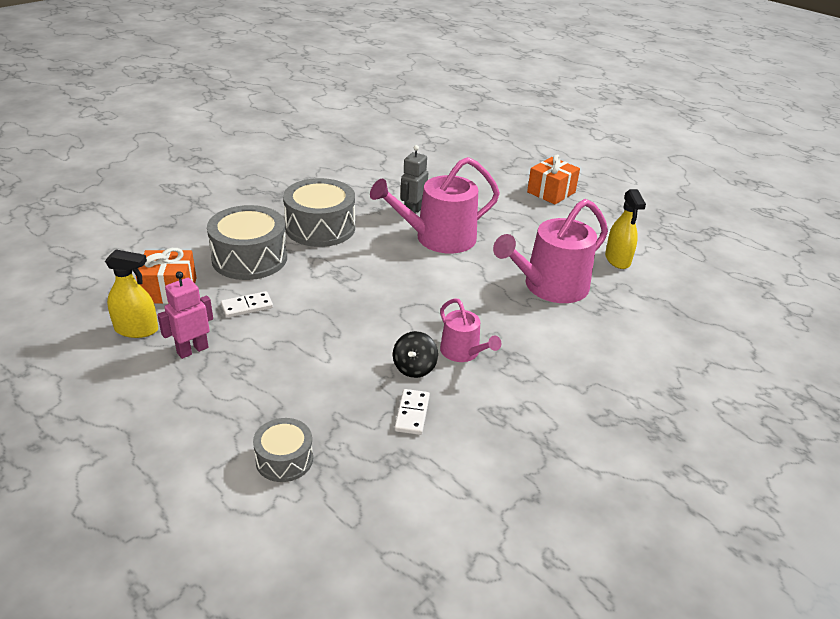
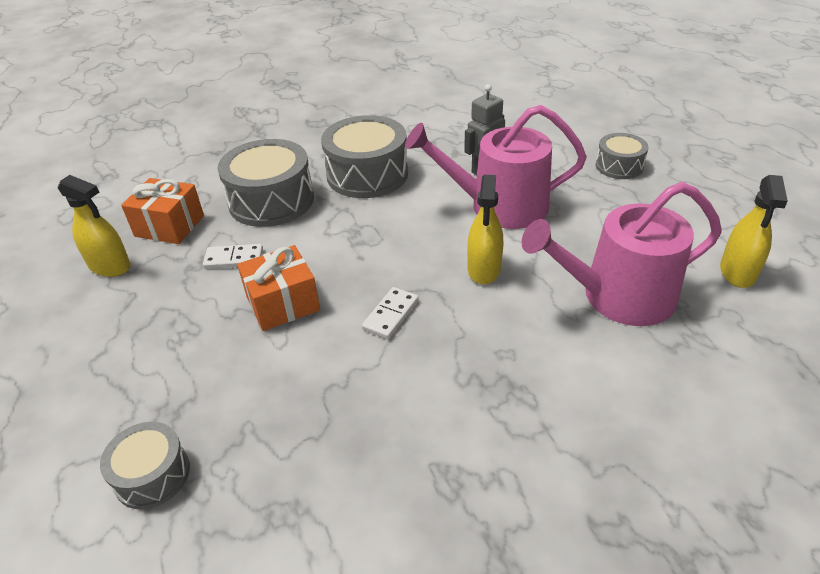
camera: 25 degrees right, 5 degrees up
pink robot [157,271,213,359] -> none
black spinning top [393,331,438,378] -> none
white domino [394,389,430,435] -> white domino moved to [362,287,419,339]
pink watering can [440,299,501,362] -> none
orange gift [527,155,580,204] -> orange gift moved to [237,245,320,331]
none -> yellow spray bottle [467,175,503,284]
none -> grey drum [596,133,649,179]

